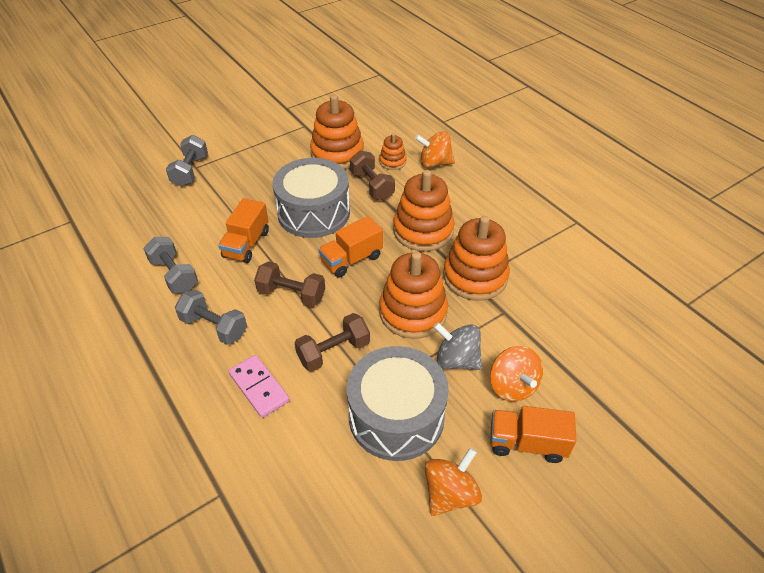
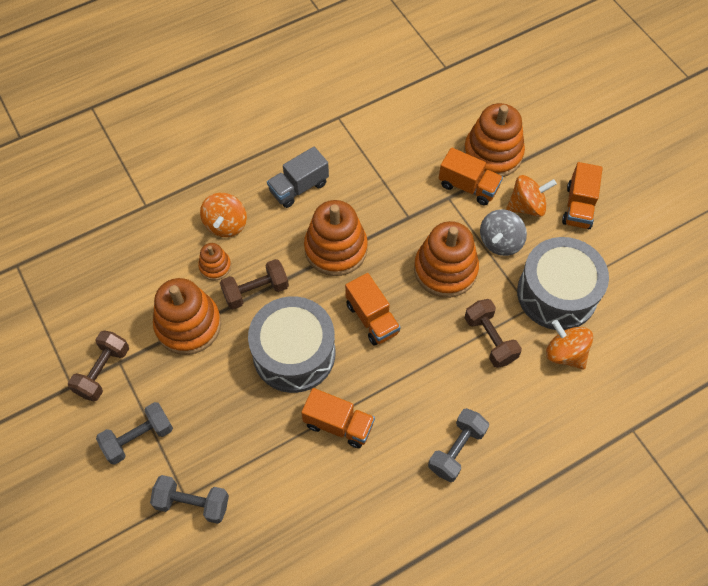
camera: 85 degrees left, 15 degrees up
grey dumbbell [143,237,198,293] -> grey dumbbell moved to [96,402,173,465]
pink domino [229,355,290,418] -> none
brown dumbbell [254,261,325,307] -> brown dumbbell moved to [68,330,129,402]
orange spinning top [424,448,482,516] -> orange spinning top moved to [546,320,593,370]
orange stacking toy [443,216,510,301] -> orange stacking toy moved to [464,103,525,177]
none -> grey truck [267,147,329,208]
none -> orange truck [439,148,503,205]

